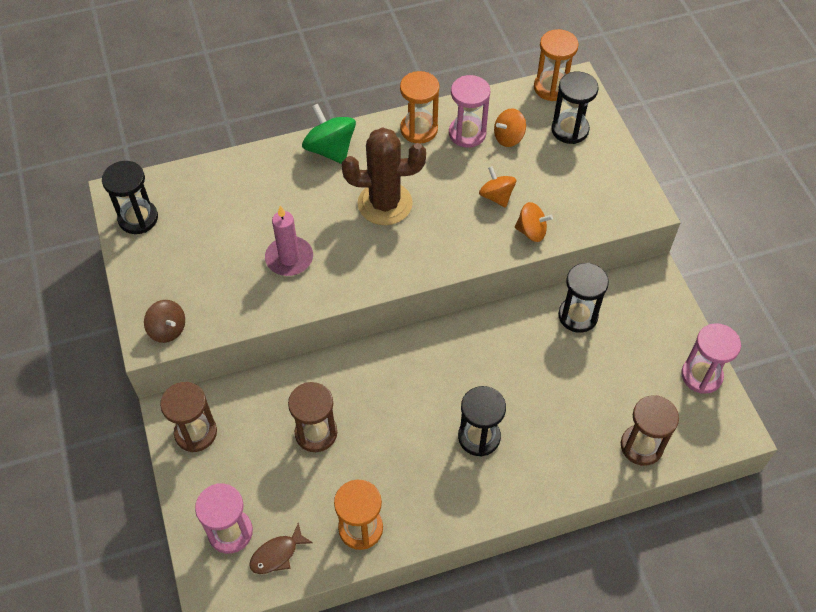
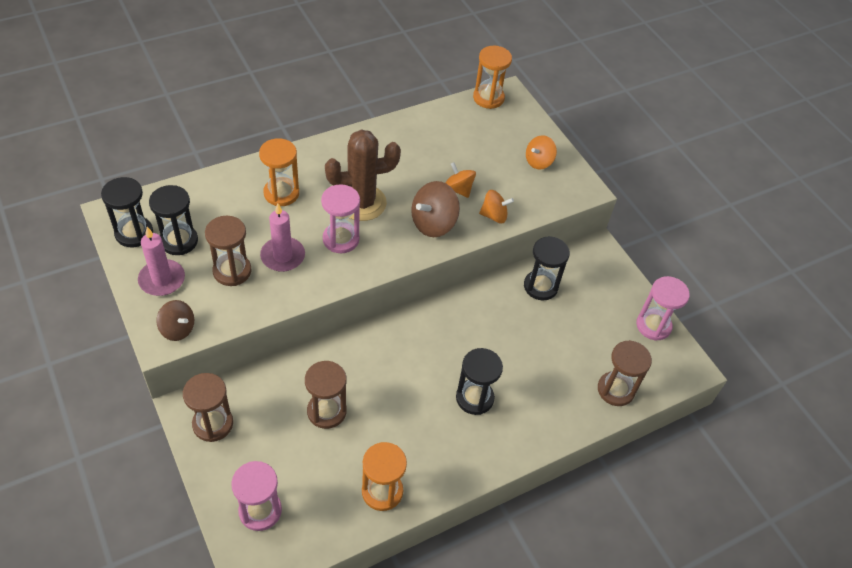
camera: 15 degrees left, 5 degrees down
brown fish [249,523,313,574] -> none
green spinning top [302,103,356,164] -> none
orange hourglass [400,71,439,144] -> orange hourglass moved to [259,138,299,206]
pink hourglass [449,75,490,148] -> pink hourglass moved to [321,184,360,253]
orange spinning top [494,108,526,147] -> orange spinning top moved to [526,135,557,170]
black hourglass [551,71,599,144] -> black hourglass moved to [149,185,198,255]
none -> pink candle [138,227,185,296]
none -> brown hourglass [205,216,252,286]
none -> brown spinning top [411,181,460,237]

